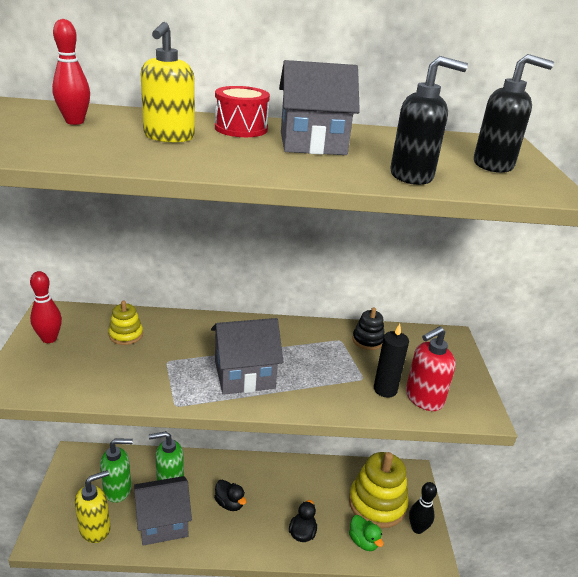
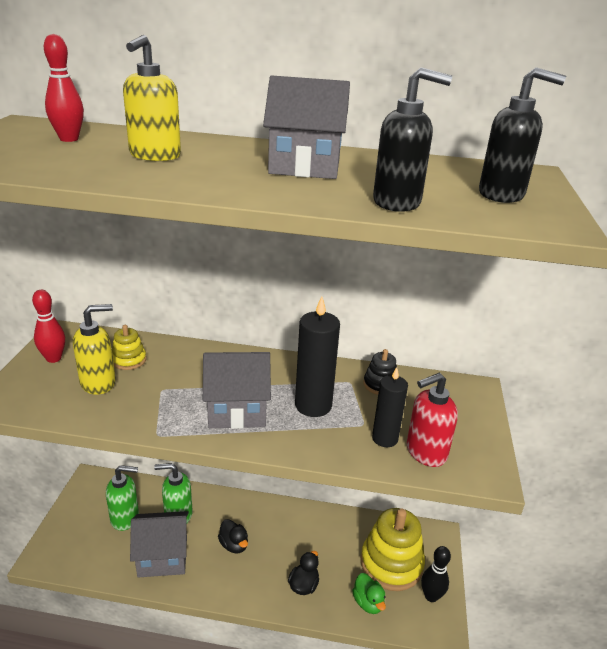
camera: 10 degrees right, 0 degrees up
yellow soap dispenser [74,470,111,543] -> yellow soap dispenser moved to [73,304,116,395]
red drum [215,86,270,137] -> none
none -> black candle [295,297,340,417]

